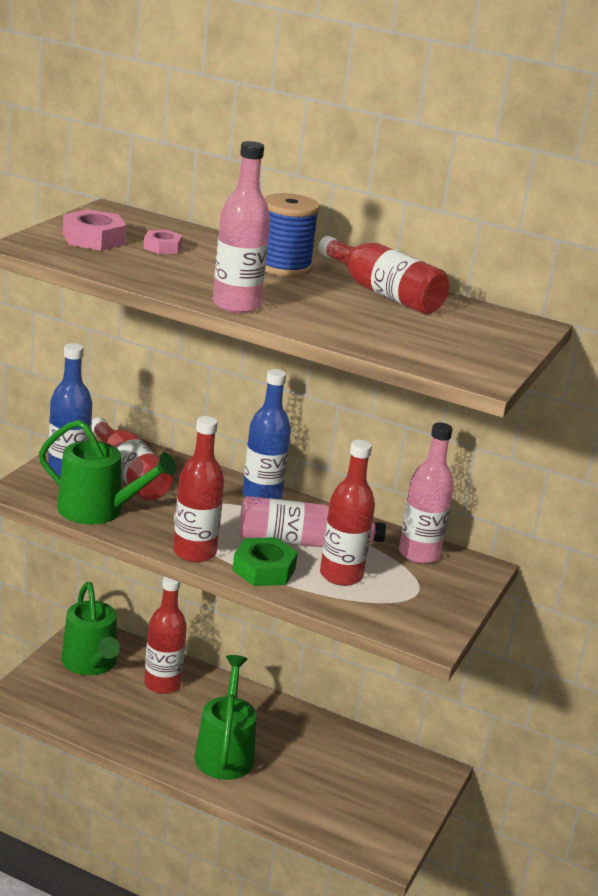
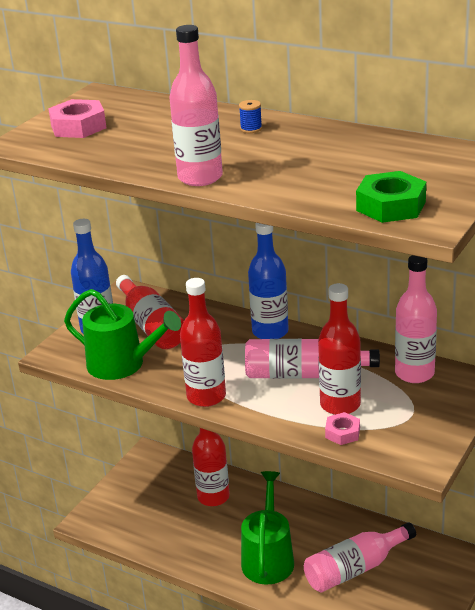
camera: 10 degrees right, 5 degrees up
green watering can [61,582,120,675] -> none
pink nut [144,230,182,254] -> pink nut moved to [325,412,360,445]
green nut [232,537,298,586] -> green nut moved to [356,171,426,223]
blue spool [265,193,320,277] -> blue spool [239,100,262,133], size x0.42
red bottle [318,236,449,314] -> none
none -> pink bottle [304,522,416,592]

